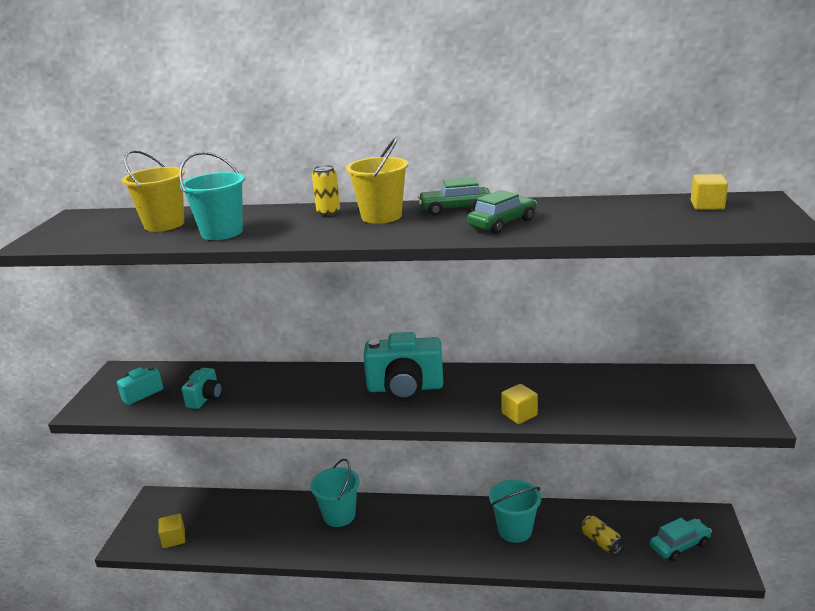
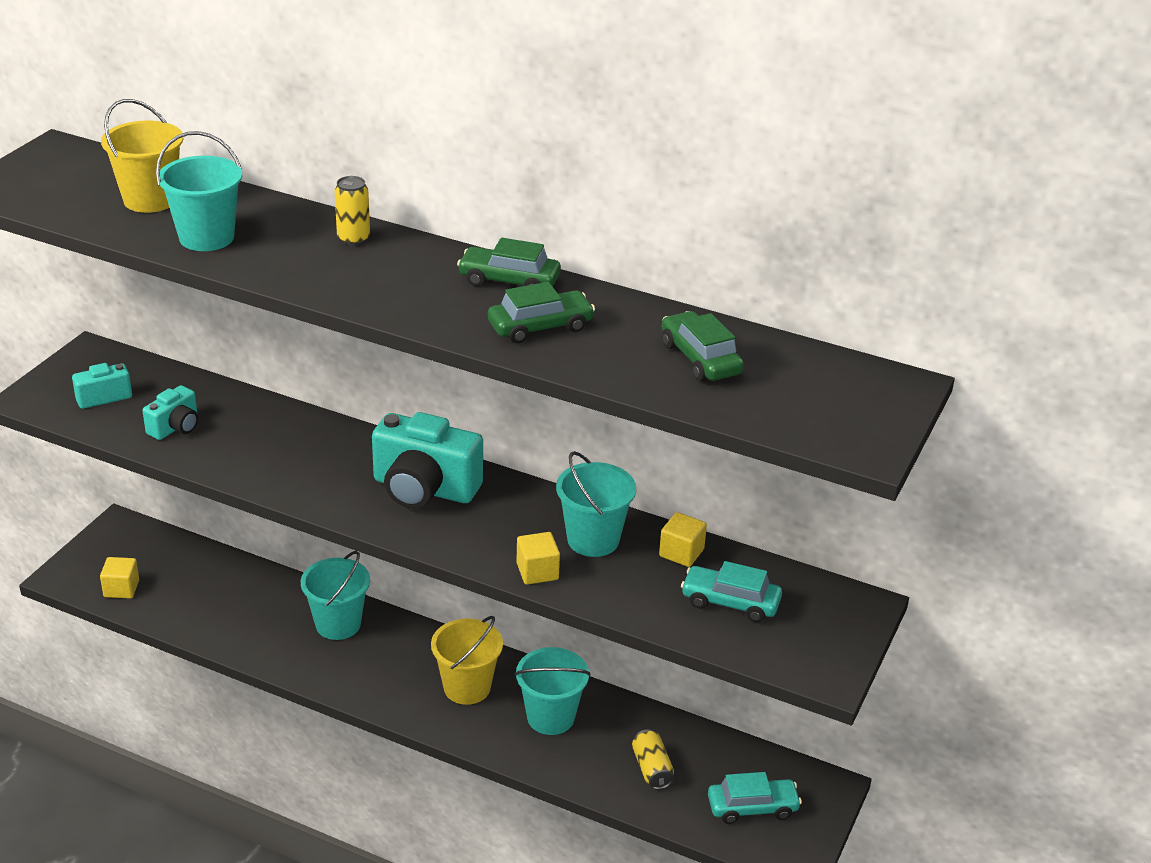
camera: 15 degrees right, 10 degrees up
yellow bucket [346,137,408,224] -> yellow bucket moved to [431,616,503,705]
yellow cube [691,174,728,210] -> yellow cube moved to [659,512,707,567]
none -> turquoise bucket [556,451,636,557]
none -> green car [662,311,744,382]
none -> turquoise car [681,561,782,622]

